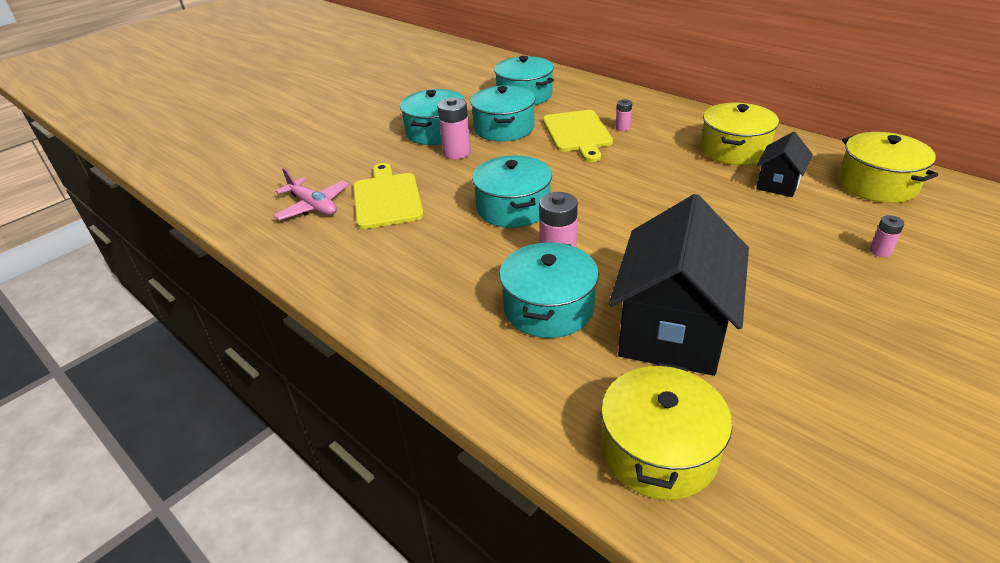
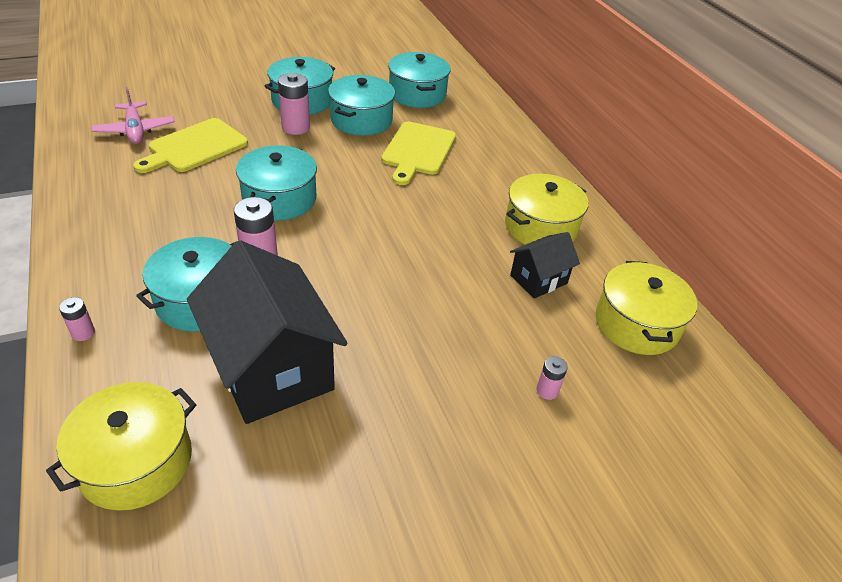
camera: 20 degrees right, 5 degrees up
yellow cutting board [353,163,424,229] -> yellow cutting board turned 150 degrees counterclockwise [133,118,248,173]
black house [609,194,749,376] -> black house turned 75 degrees counterclockwise [187,240,348,424]
pink battery [616,99,632,131] -> pink battery moved to [59,297,95,341]

